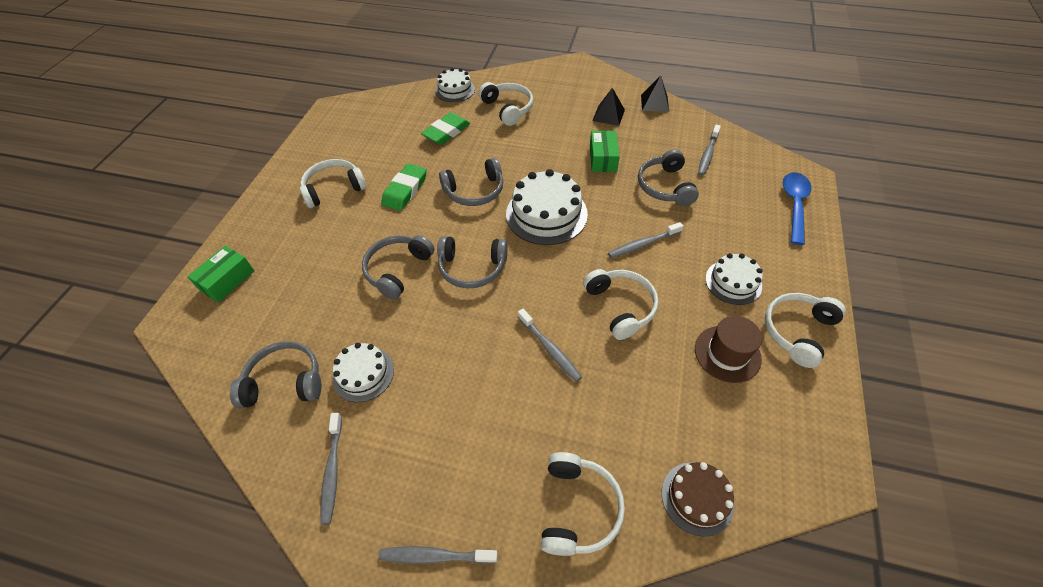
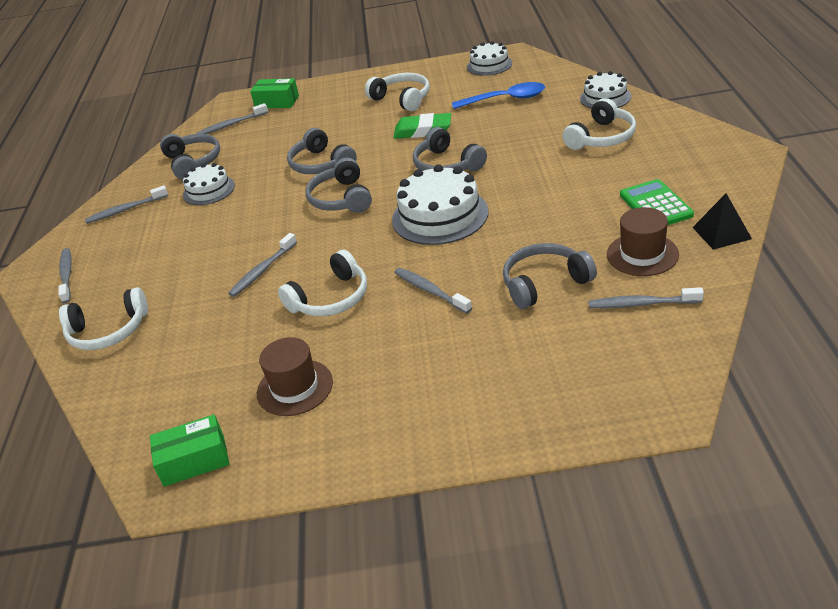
camera: 75 degrees right, 15 degrees down
grey headphones [362,235,435,300] -> grey headphones turned 135 degrees counterclockwise [287,128,357,174]
green eraser [421,112,470,145] -> none
green box [590,131,620,172] -> green box moved to [150,414,229,487]
black pyramid [593,88,625,126] -> green calculator [620,179,694,225]
brown cake [662,462,735,537] -> none
white cake [705,253,763,305] -> white cake moved to [467,41,512,76]
white headphones [765,293,846,368] -> none
blue spoon [783,172,812,245] -> blue spoon moved to [452,82,545,109]
none -> grey toothbrush [197,103,268,134]
none -> brown hat [607,207,679,276]

